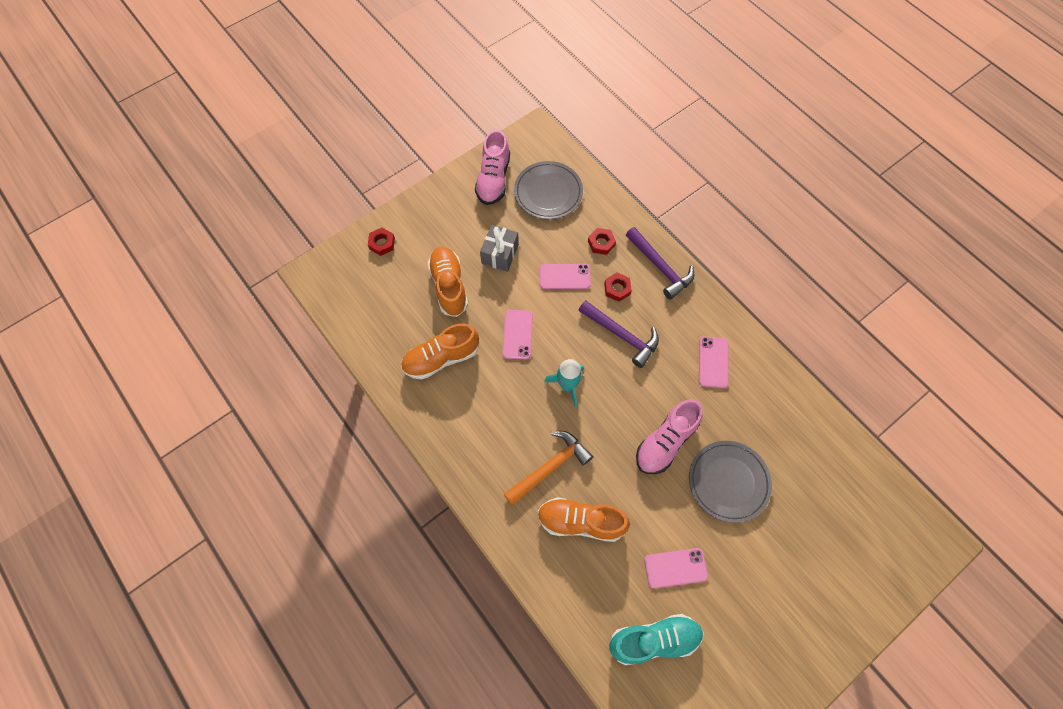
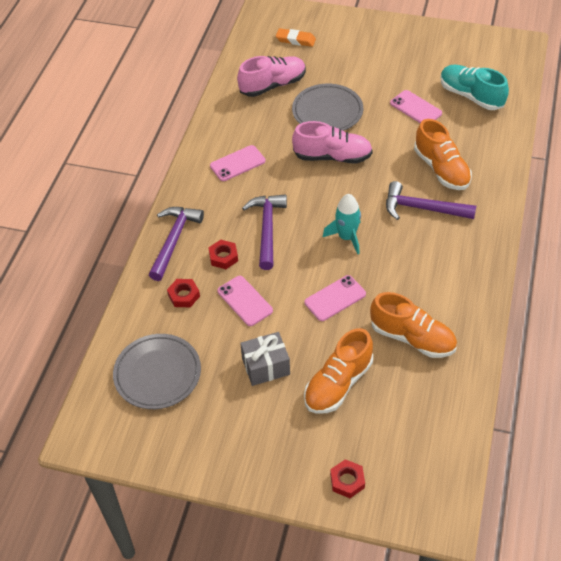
camera: 125 degrees left, 15 degrees down
pink shoe [475,130,510,205] -> pink shoe moved to [237,56,306,97]
orange hammer [504,431,593,506] -> purple hammer [386,181,476,220]
none -> orange eraser [276,28,316,47]

